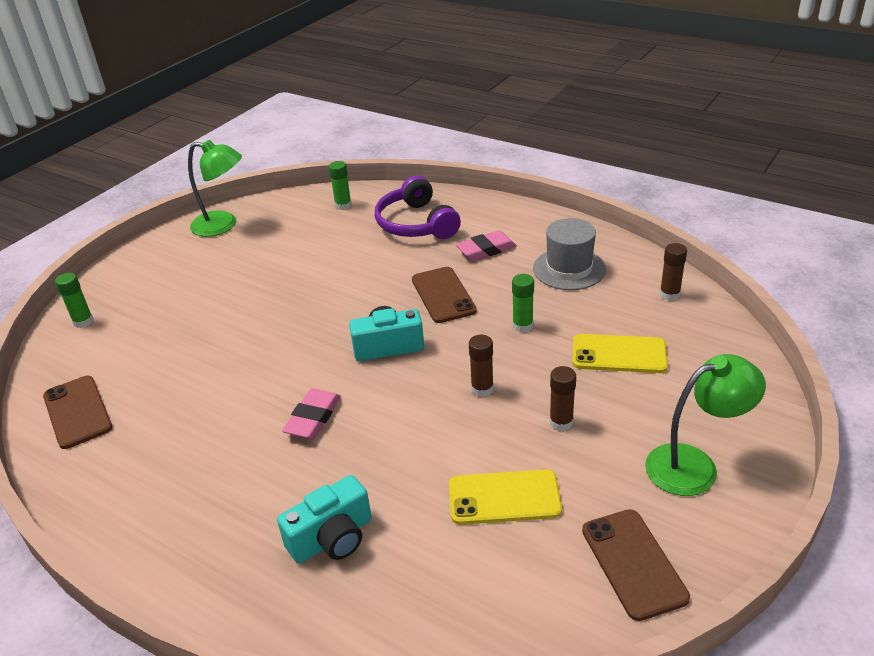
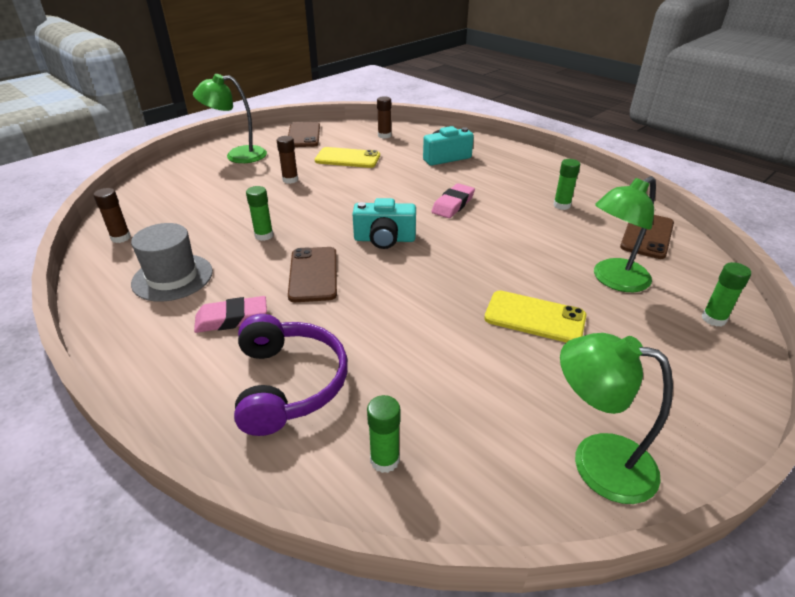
camera: 170 degrees left, 0 degrees up
brown phone [43,376,112,449] -> brown phone turned 45 degrees clockwise [620,215,674,259]
brown glue stick [469,335,494,397] -> brown glue stick moved to [377,96,391,139]
yellow phone [572,334,668,373] -> yellow phone moved to [484,290,586,343]
none -> green glue stick [553,159,580,210]
none -> green lamp [594,176,656,292]

